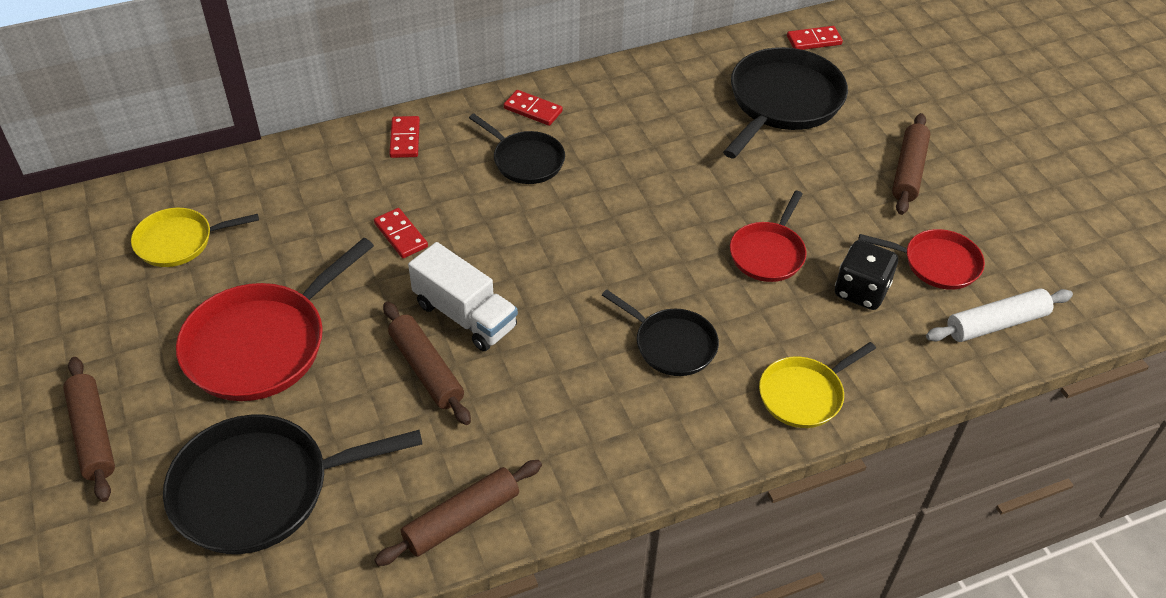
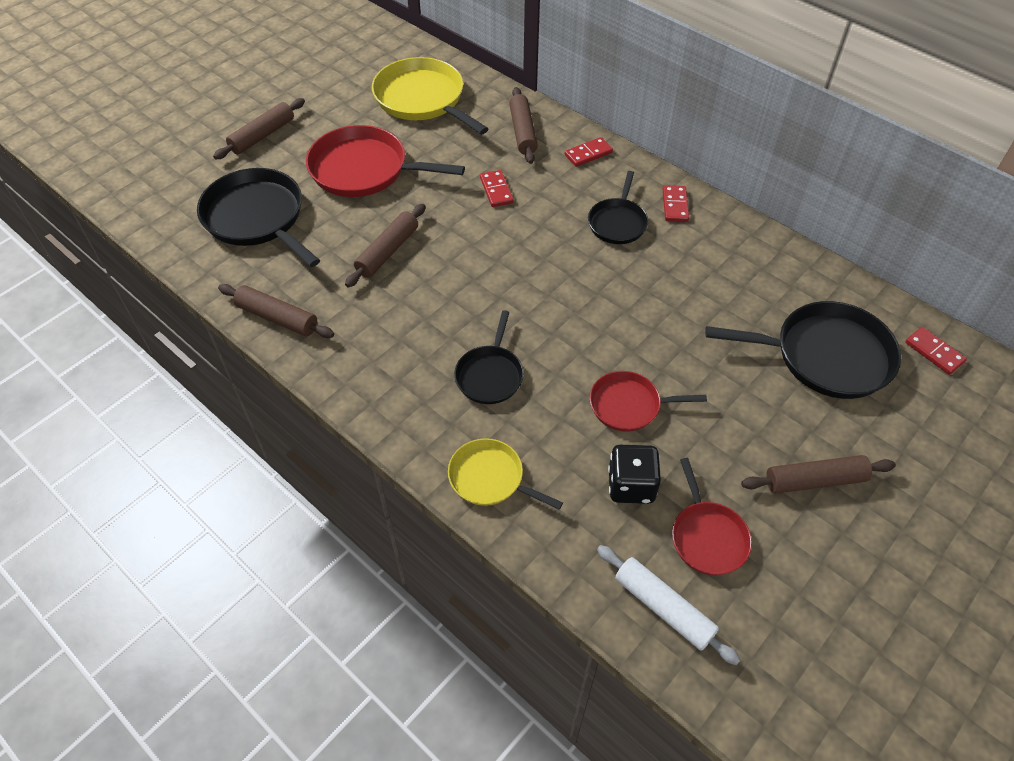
camera: 65 degrees right, 5 degrees up
yellow pan [131,208,259,267] -> yellow pan [372,57,488,134], size x1.72
red domino [374,208,428,258] -> red domino turned 45 degrees counterclockwise [480,170,514,207]
white truck [408,242,518,351] -> none
none -> brown rolling pin [509,87,538,164]

